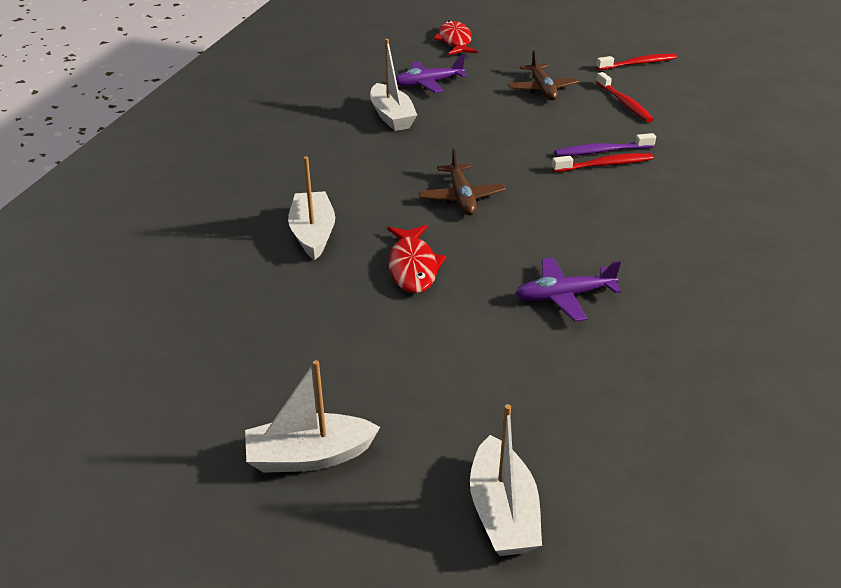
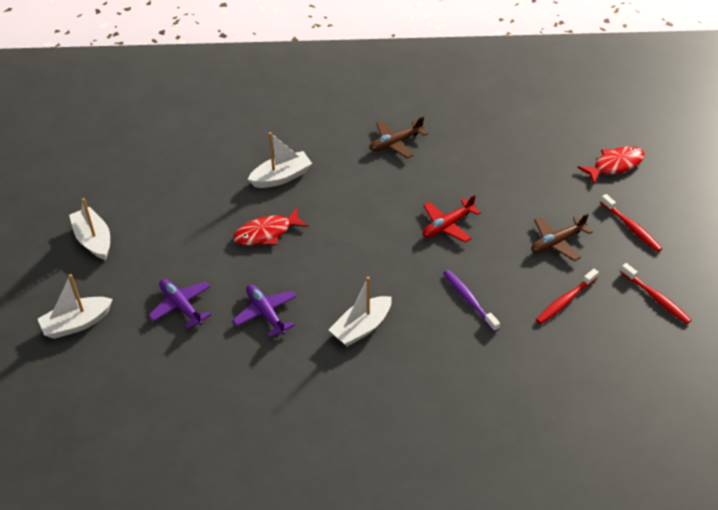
camera: 70 degrees right, 10 degrees up
white boat [370,39,417,131] -> white boat moved to [329,277,392,346]
purple plane [396,55,467,93] -> purple plane moved to [149,279,211,329]
brown plane [419,148,506,215] -> brown plane moved to [369,116,427,158]
red toothbrush [552,153,653,172] -> red toothbrush moved to [600,194,662,252]
none -> red plane [422,194,481,243]

